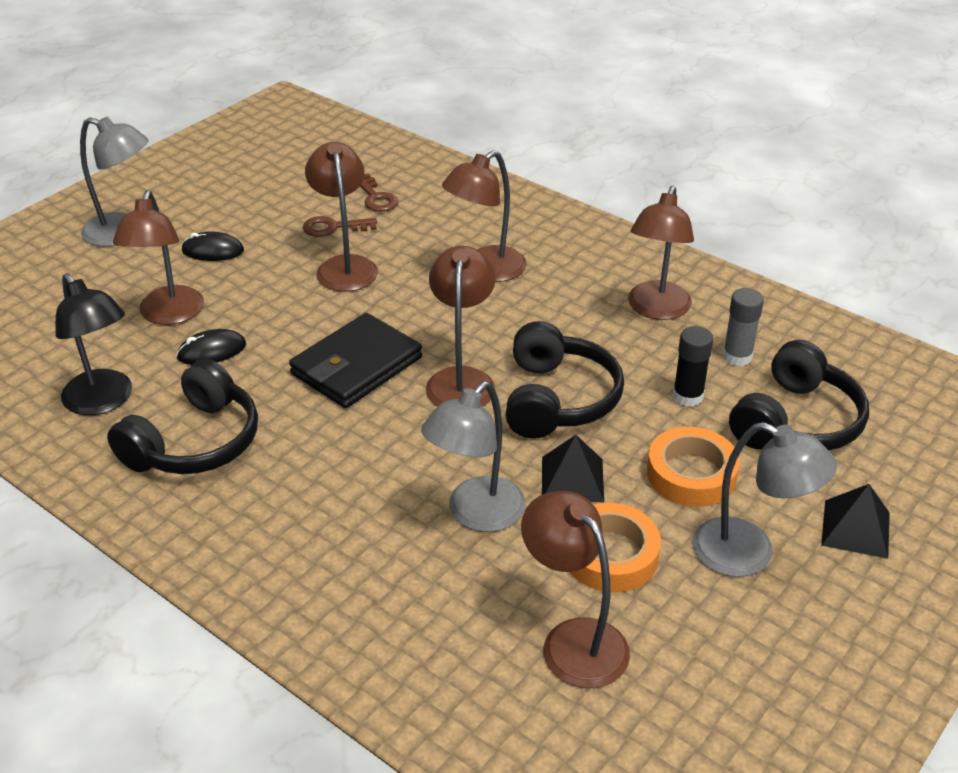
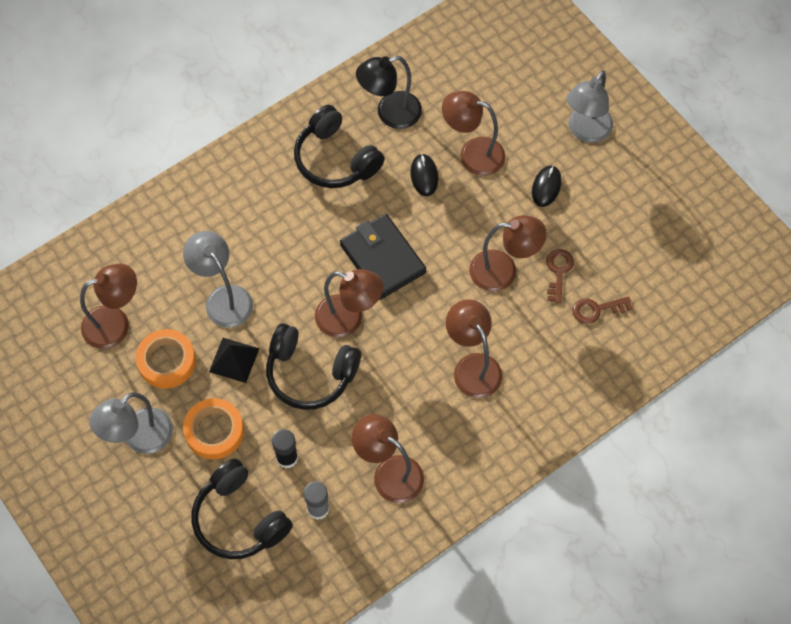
camera: 105 degrees right, 25 degrees up
black pyramid [821,484,890,559] -> none

